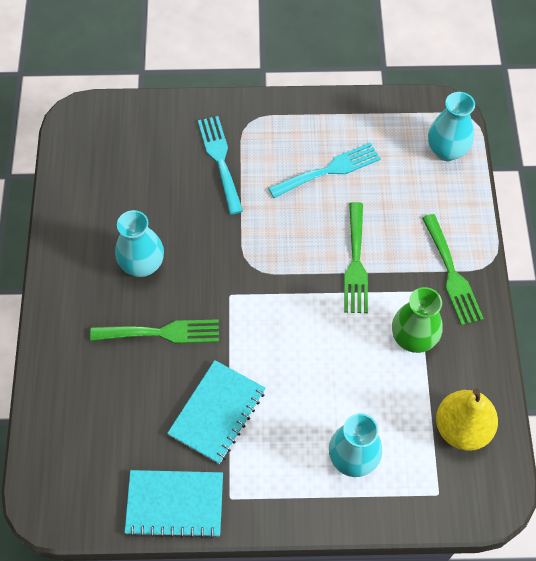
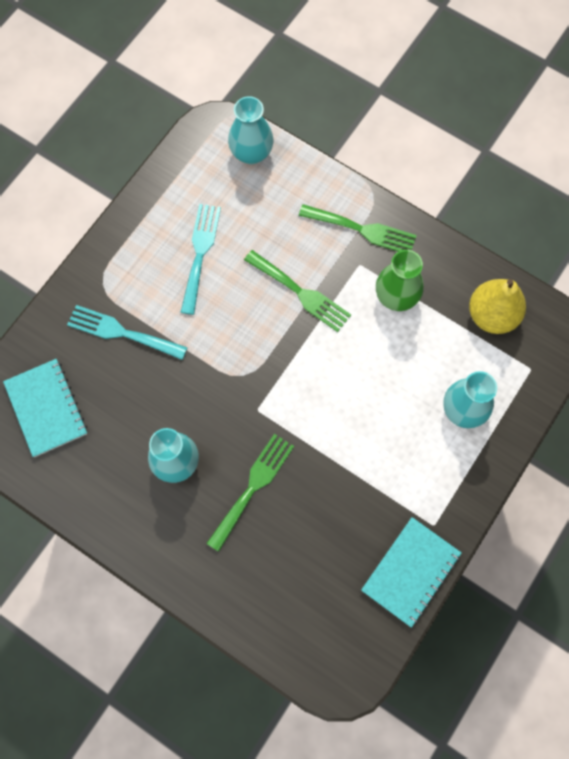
camera: 55 degrees left, 10 degrees up
turquoise notebook [167,360,266,464] -> turquoise notebook moved to [3,359,88,457]

